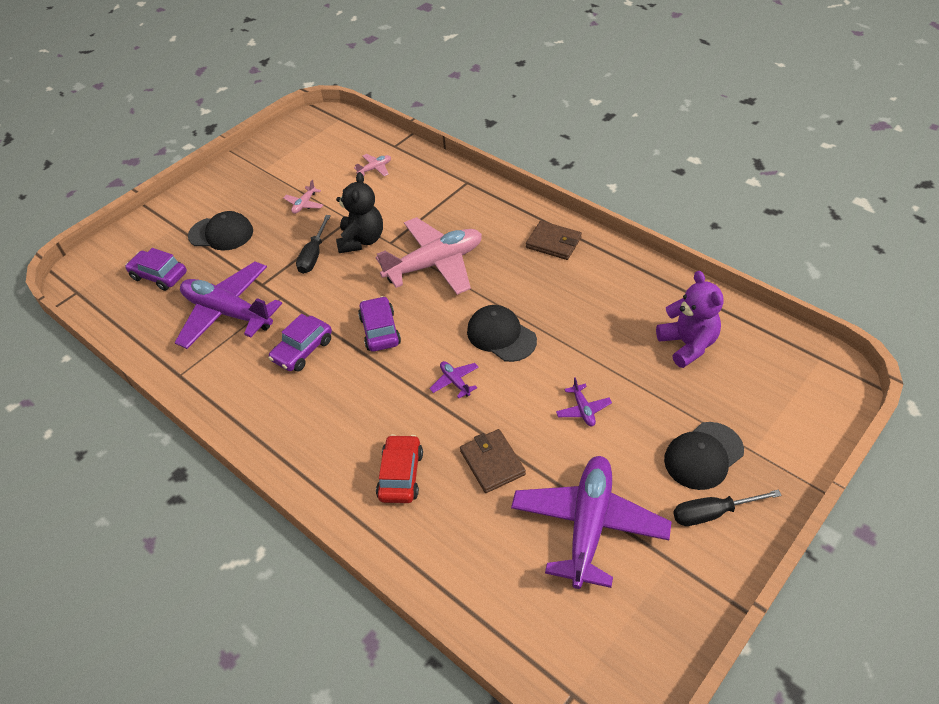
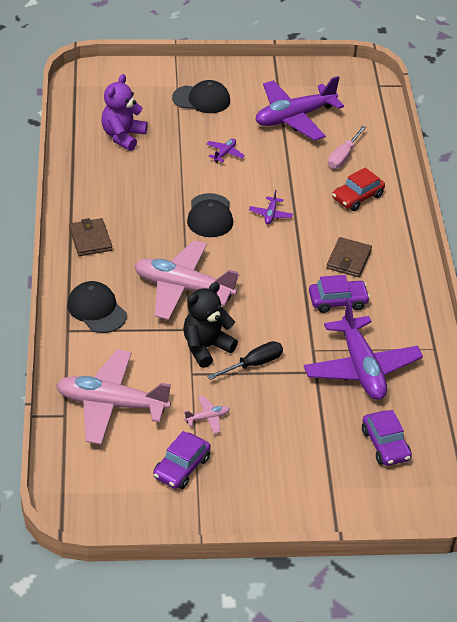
camera: 140 degrees left, 5 degrees down
black cap [188,211,253,251] -> black cap moved to [67,281,127,333]
pink plane [354,154,391,176] -> pink plane [56,350,171,444], size x2.48
purple car [358,296,401,352] -> purple car moved to [153,431,211,489]
brown wallet [460,429,526,493] -> brown wallet moved to [326,237,372,277]
black screwdriver [673,490,782,526] -> none
none -> pink screwdriver [328,126,366,169]

